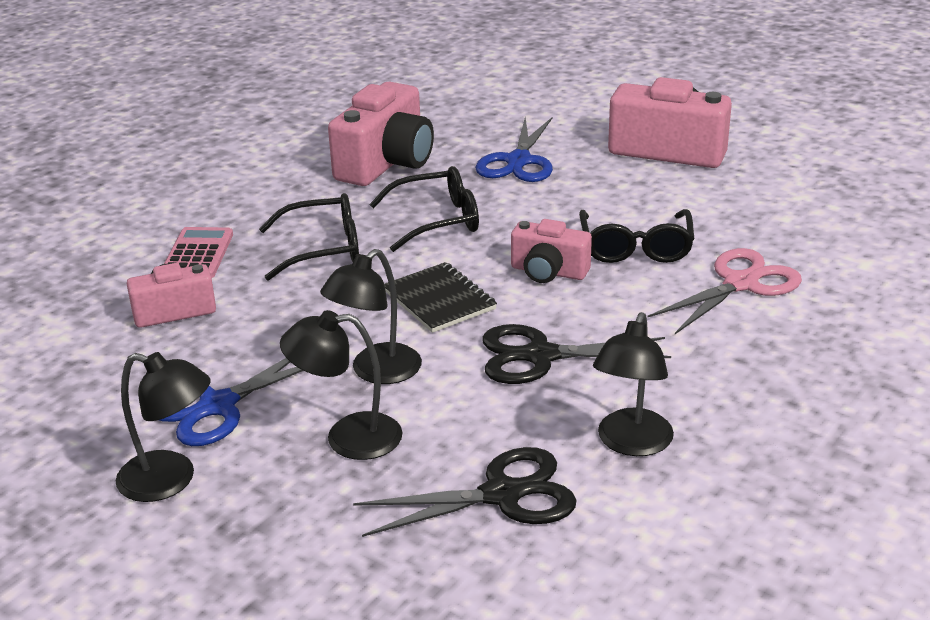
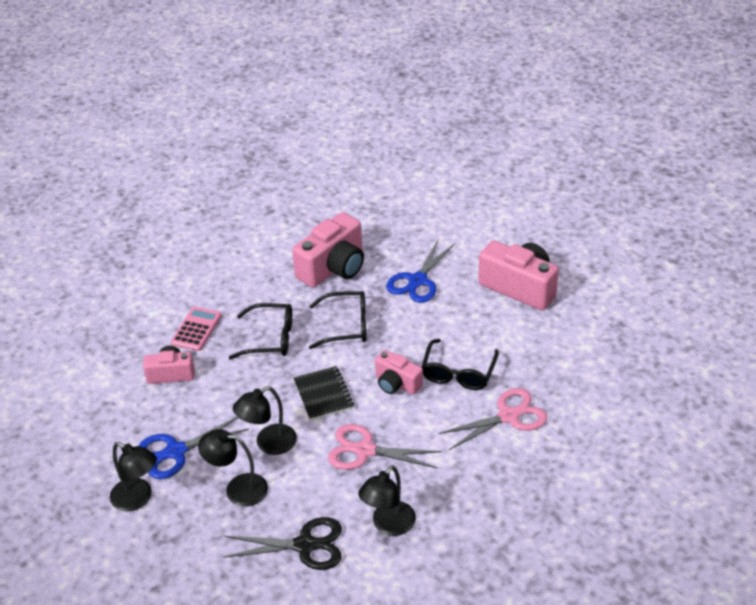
camera: 15 degrees right, 10 degrees up
black scissors [482,324,671,384] -> pink scissors [328,424,442,470]

